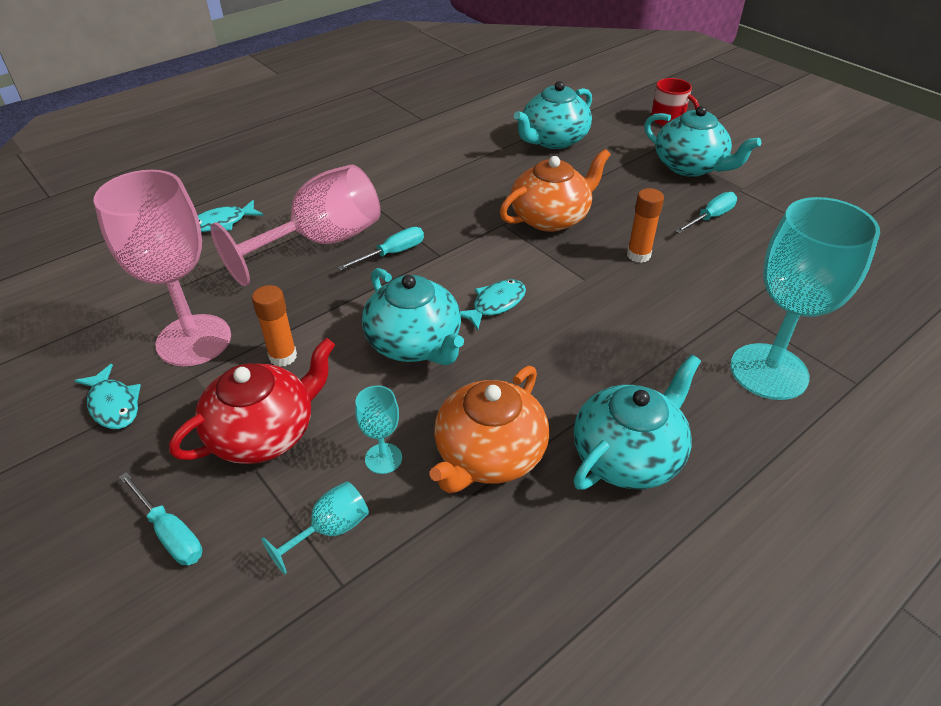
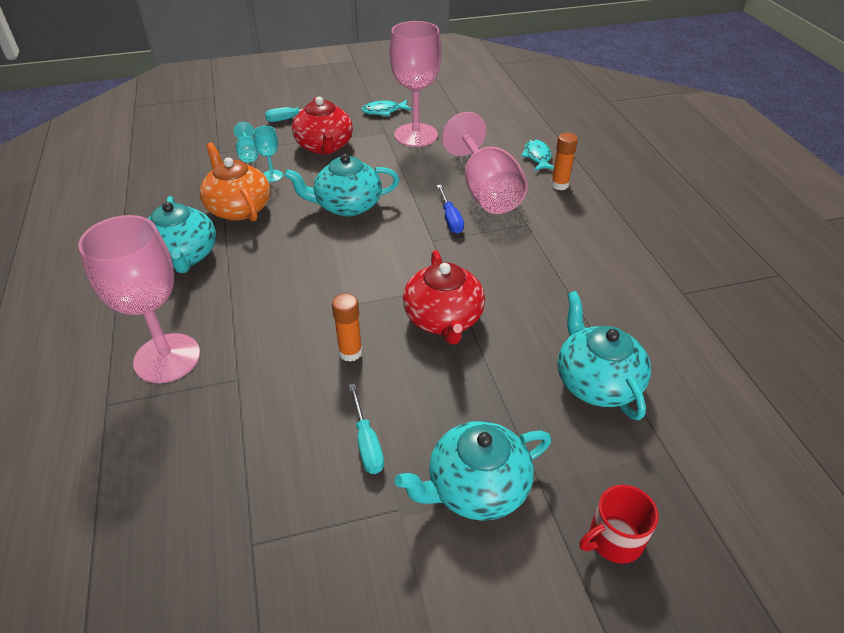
camera: 115 degrees right, 0 degrees up
orange glue stick [252,285,297,367] -> orange glue stick moved to [551,133,578,190]
turquoise screwdriver [337,227,424,271] -> blue screwdriver [437,185,464,234]
turquoise fish [460,279,526,330] -> none
orange teapot [500,149,611,232] -> red teapot [403,250,485,345]
turquoise goblet [730,197,880,400] -> pink goblet [78,215,200,383]

